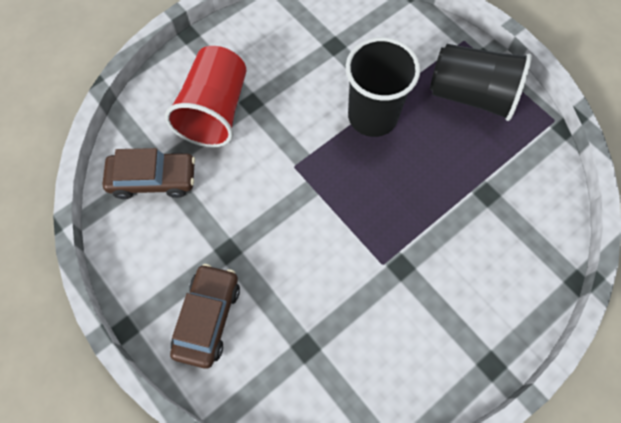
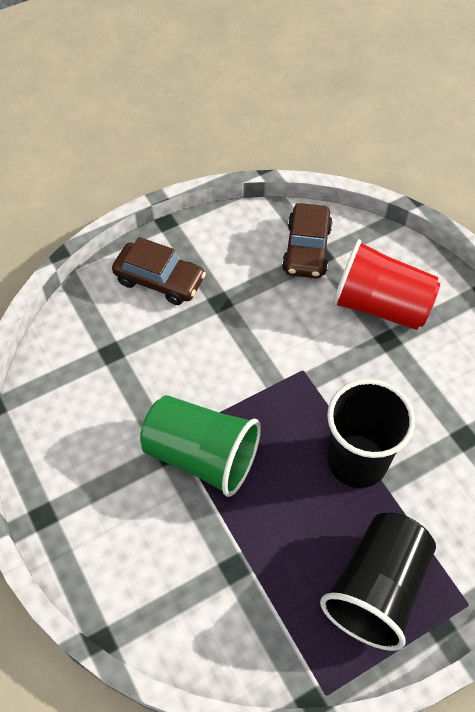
camera: 100 degrees right, 10 degrees down
none -> green cup [140,395,261,497]

